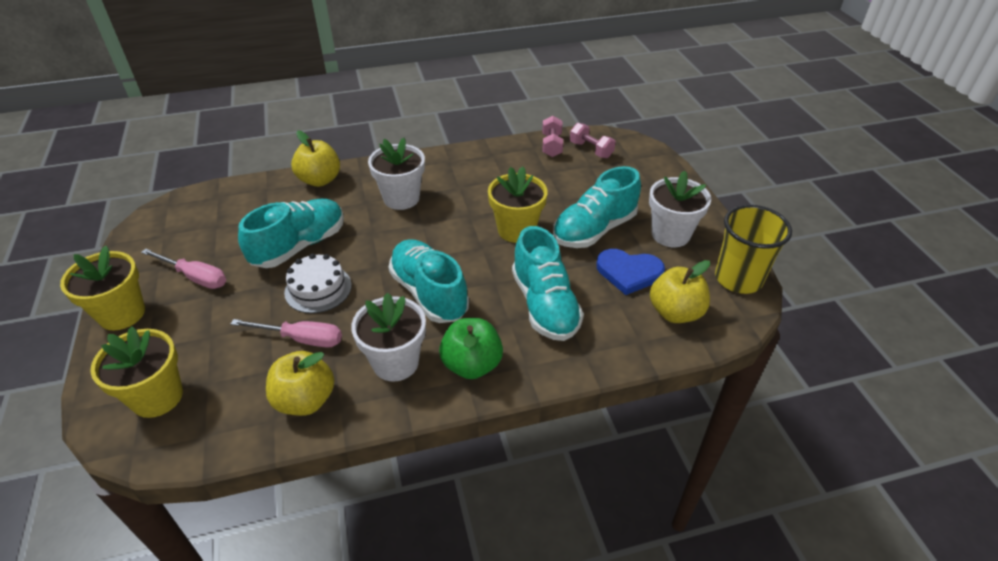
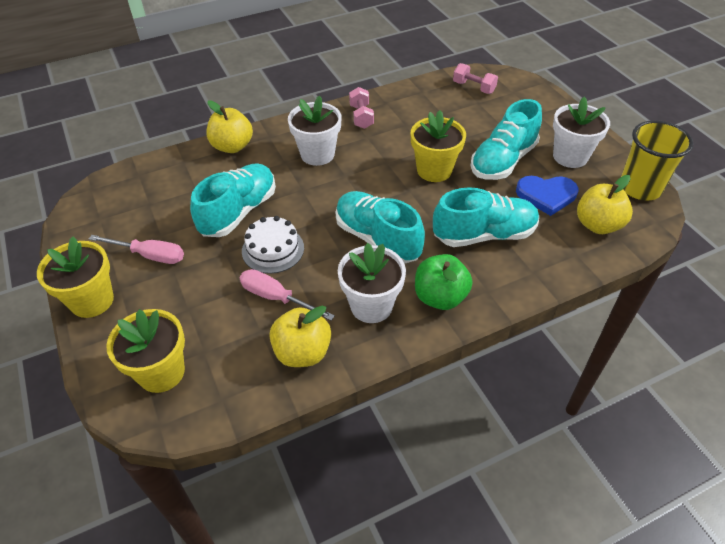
camera: 10 degrees left, 5 degrees up
pink screwdriver [231,319,342,348] -> pink screwdriver turned 150 degrees counterclockwise [240,269,335,321]
turquoise shoe [512,226,584,341] -> turquoise shoe turned 75 degrees counterclockwise [433,187,539,247]
pink dumbbell [542,116,563,157] -> pink dumbbell moved to [349,87,374,129]

